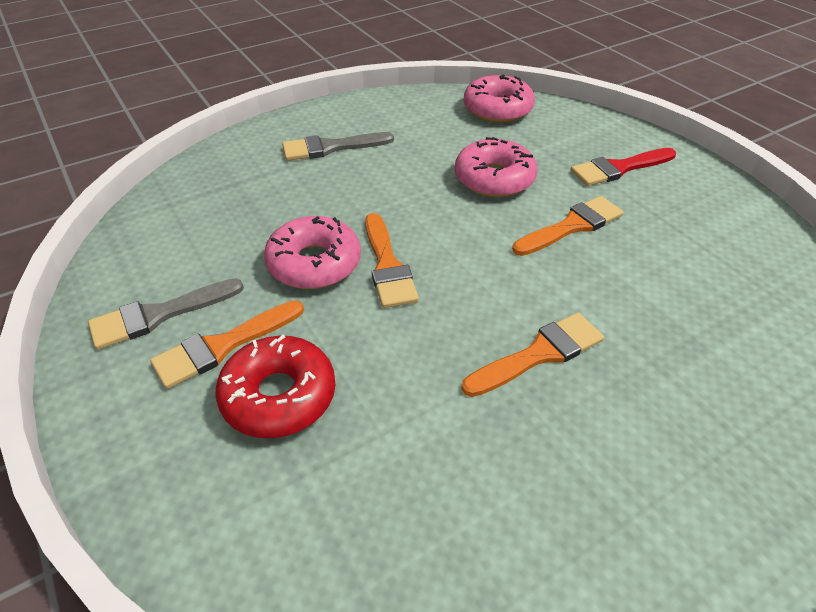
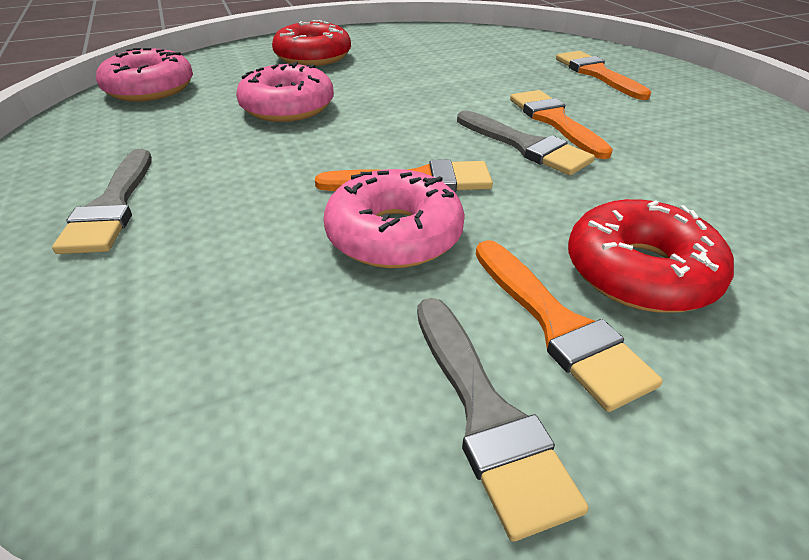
camera: 80 degrees left, 5 degrees down
orange brush [512,196,624,256] -> orange brush moved to [556,51,651,100]
red brush [571,148,676,186] -> red donut [272,20,351,66]
none -> grey brush [457,110,595,175]

